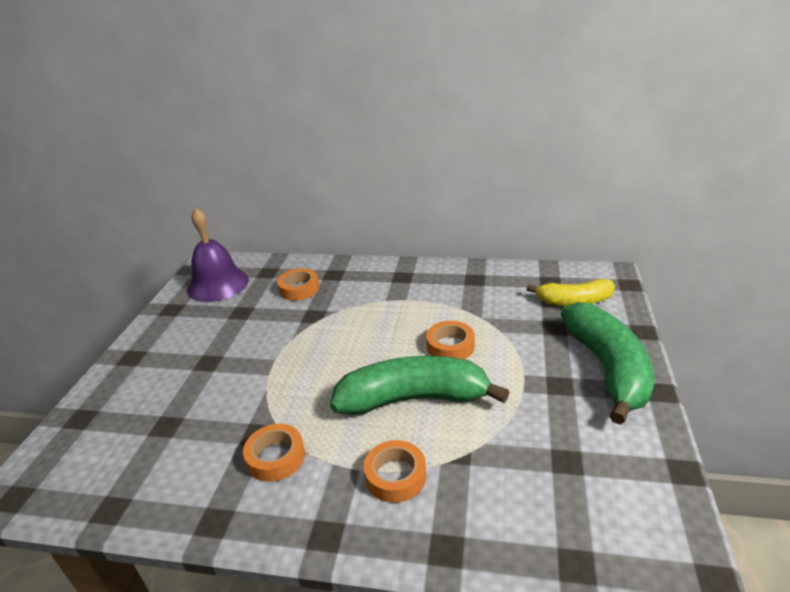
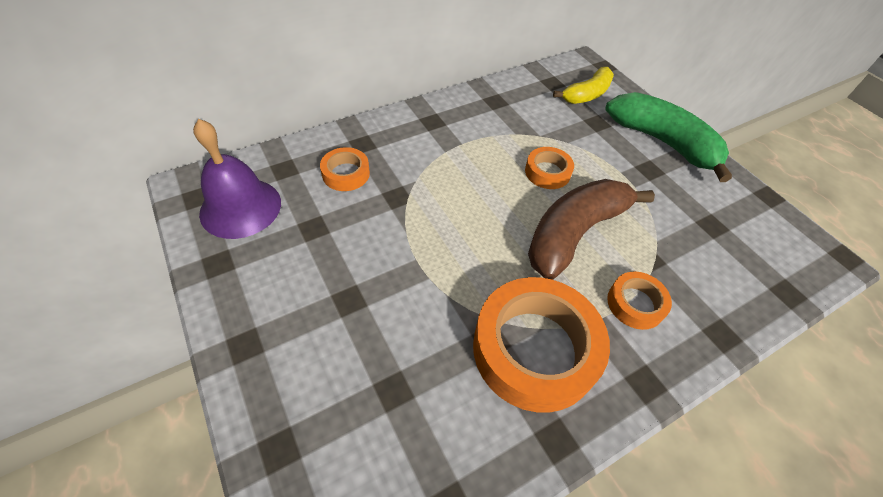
camera: 45 degrees left, 20 degrees up
orange tape [243,424,305,482] -> orange tape [473,277,610,412], size x2.05
green banana [330,356,509,415] -> brown banana [528,179,655,280]

